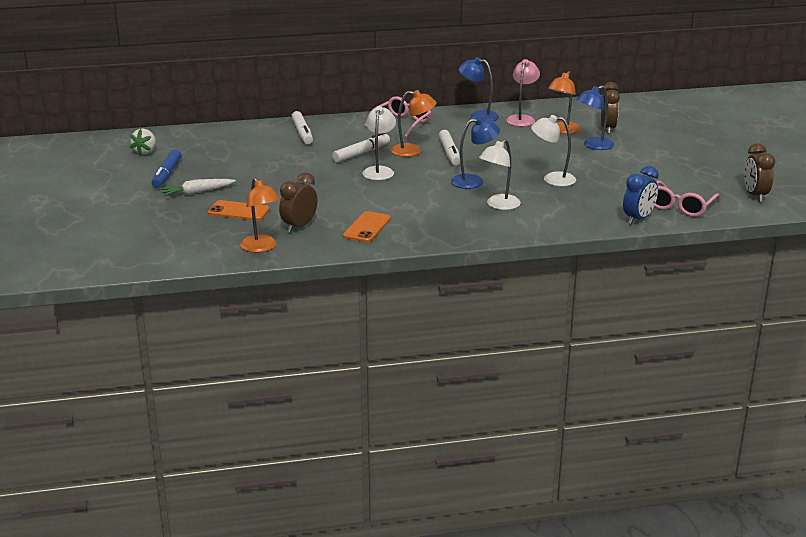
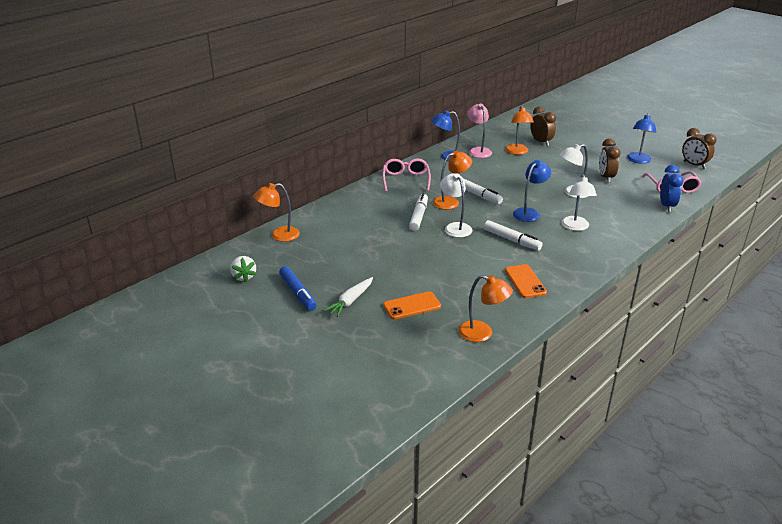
camera: 35 degrees left, 5 degrees up
brown clock [279,173,317,233] -> brown clock moved to [599,139,621,183]
white marker [291,111,313,144] -> white marker moved to [484,220,543,251]
blue lamp [576,85,614,150] -> blue lamp moved to [627,113,656,164]
none -> orange lamp [254,183,300,242]

